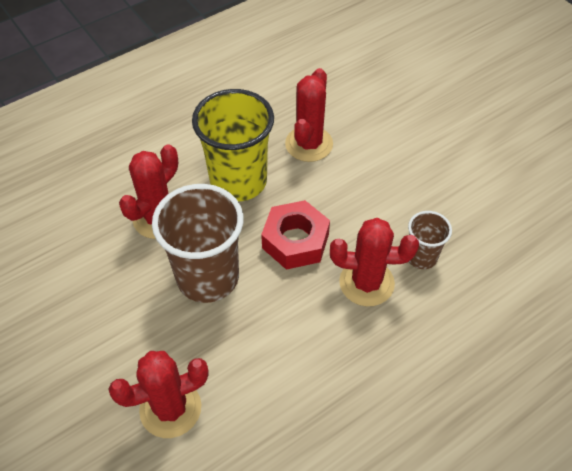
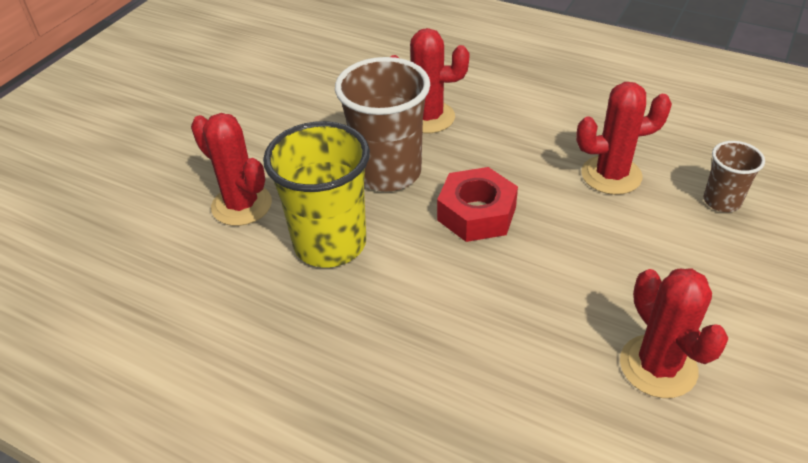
camera: 65 degrees right, 10 degrees down
yellow cup [192,89,274,202] -> yellow cup moved to [263,121,370,268]
red cactus [330,218,419,306] -> red cactus moved to [620,268,729,398]
brown cup [408,211,452,269] -> brown cup moved to [704,141,765,212]

